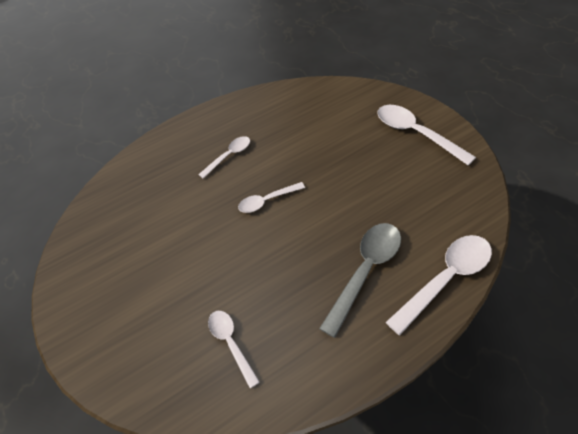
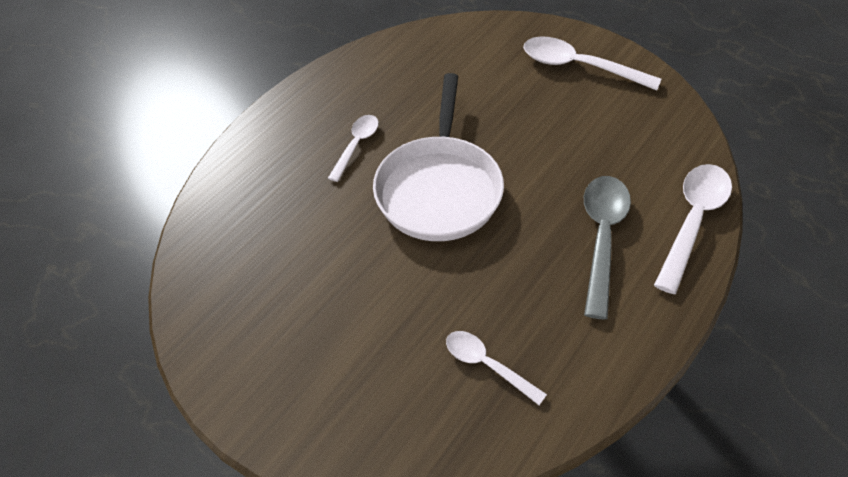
camera: 25 degrees left, 0 degrees up
white spoon [238,182,305,213] -> white pan [373,73,504,241]

